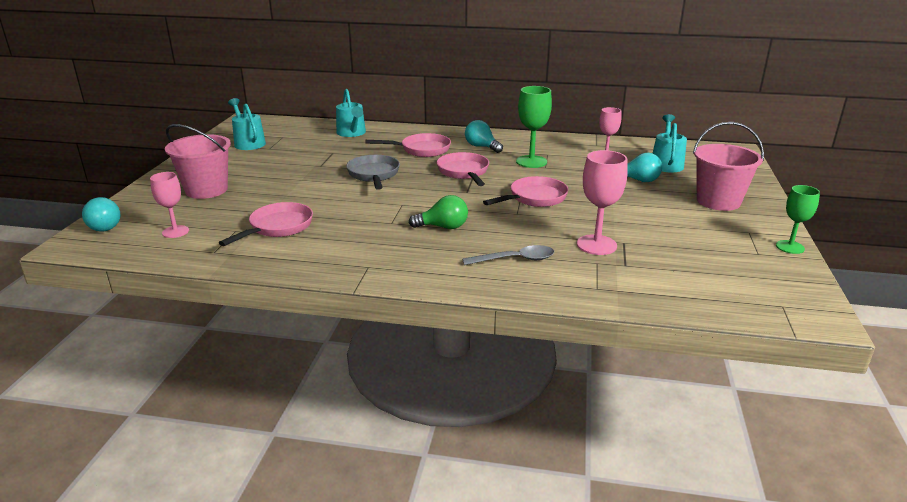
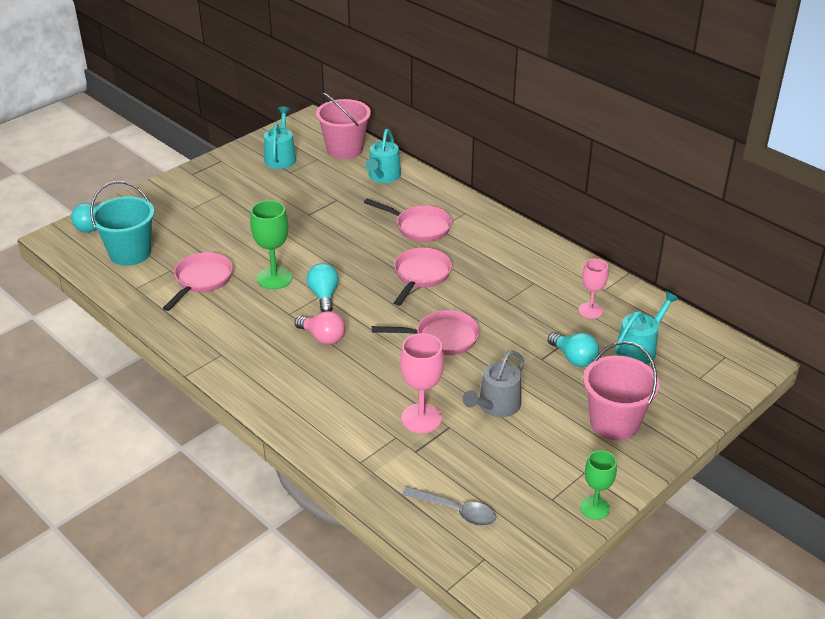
camera: 35 degrees right, 10 degrees up
pink goblet [150,172,189,238] -> turquoise bucket [90,181,155,266]
pink bucket [165,124,231,199] -> pink bucket moved to [316,92,371,159]
pink pan [219,202,313,246] -> pink pan turned 45 degrees counterclockwise [163,252,233,311]
grey pan [346,155,400,190] -> none
green light bulb [409,195,468,229] -> pink light bulb [295,311,345,345]
grey spoon [462,245,554,265] -> grey spoon moved to [402,486,496,526]
turquoise light bulb [465,120,503,153] -> turquoise light bulb moved to [307,263,339,312]
green goblet [516,86,552,168] -> green goblet moved to [250,200,292,290]
none -> grey watering can [463,350,524,417]

